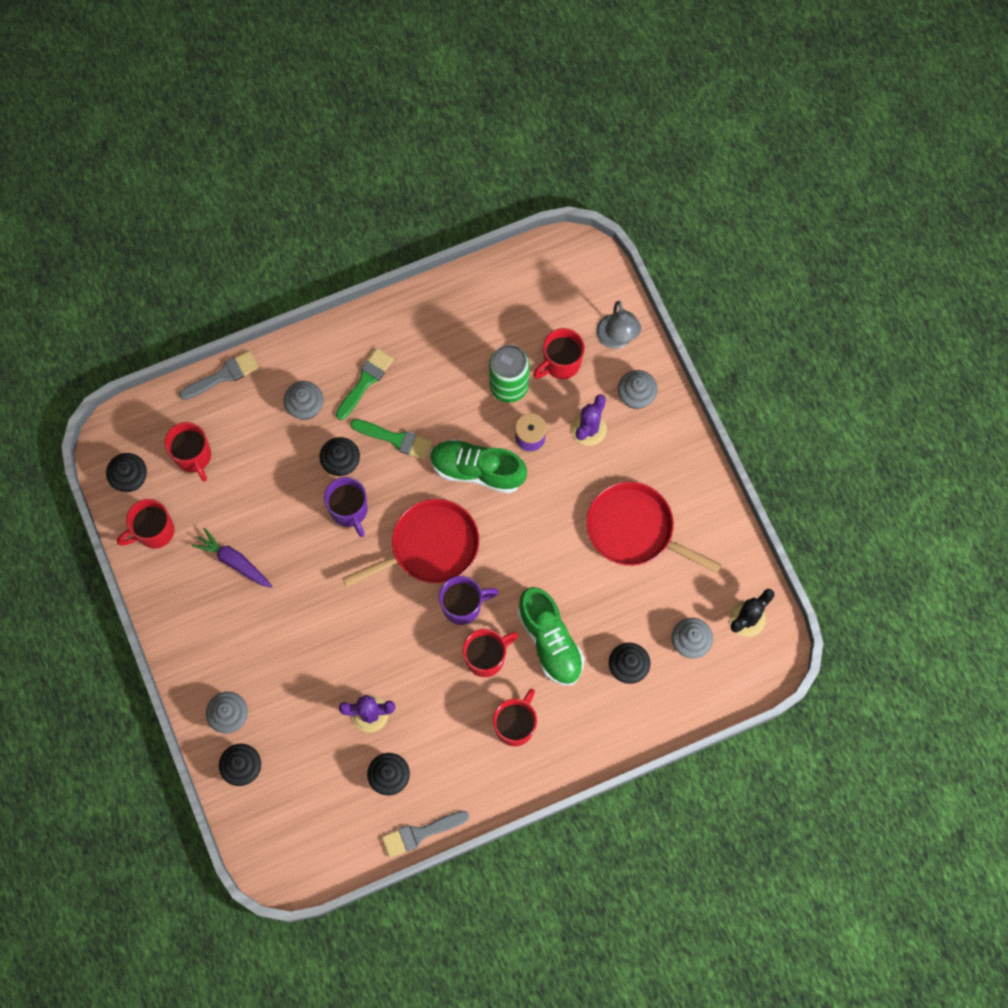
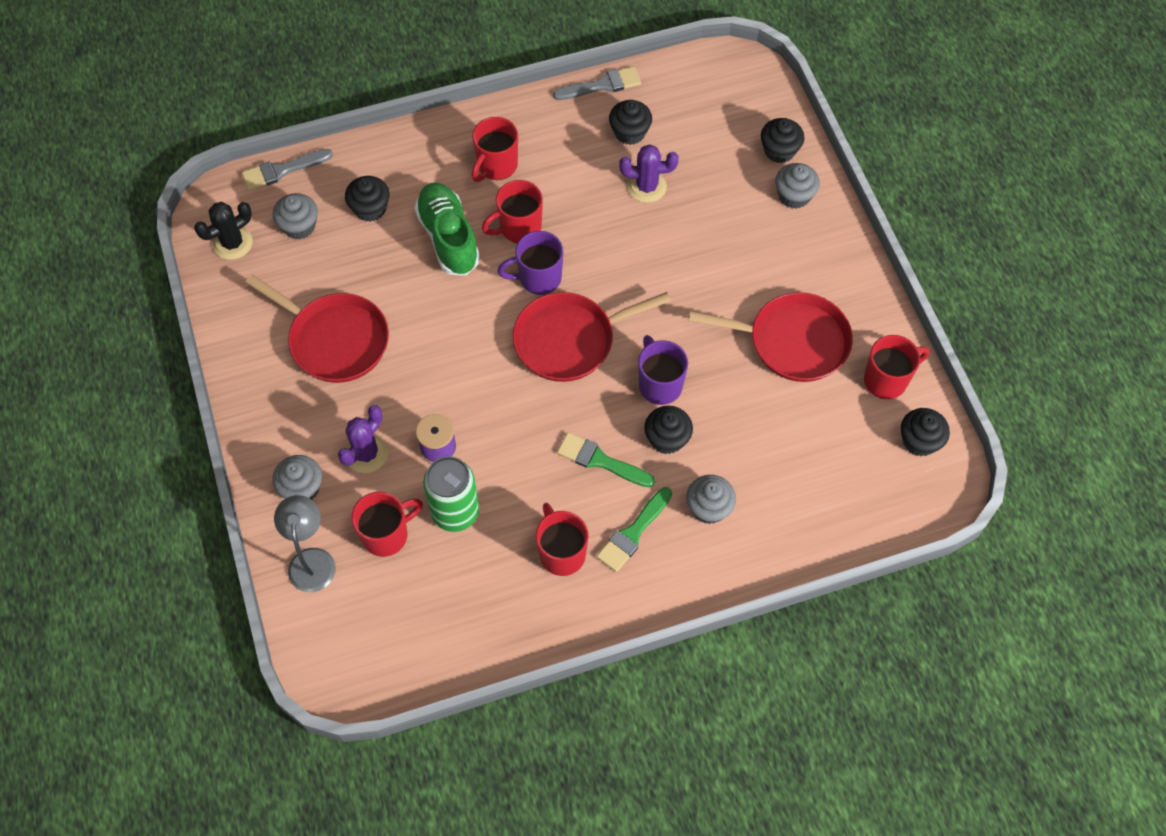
camera: 175 degrees left, 10 degrees down
red mug [165,422,211,482] -> red mug moved to [536,503,589,576]
grey brush [179,351,259,400] -> grey brush moved to [242,149,333,191]
purple carrot [191,528,273,588] -> red pan [688,292,853,382]
green shoe [430,439,527,493] -> none

